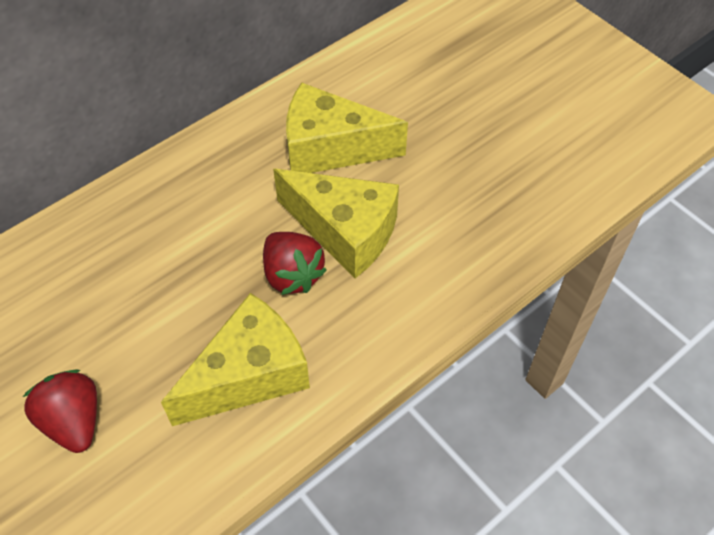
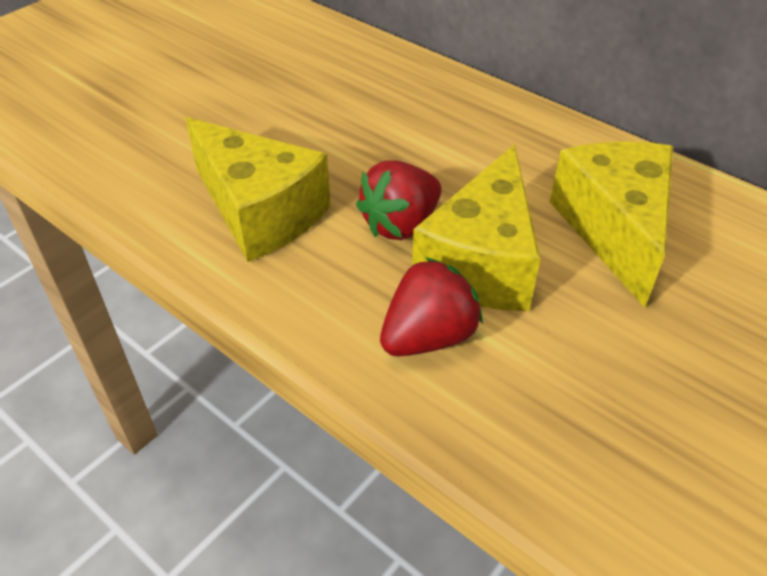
camera: 80 degrees right, 10 degrees down
red strawberry [23,369,97,453] -> red strawberry moved to [380,257,483,357]

